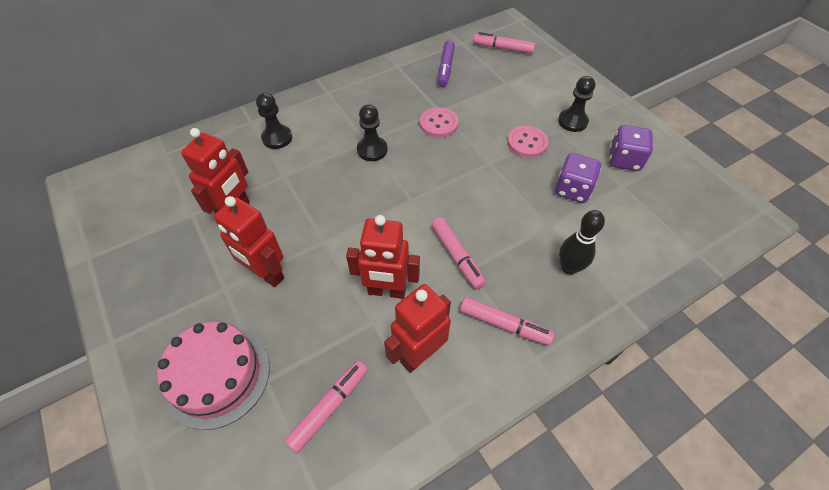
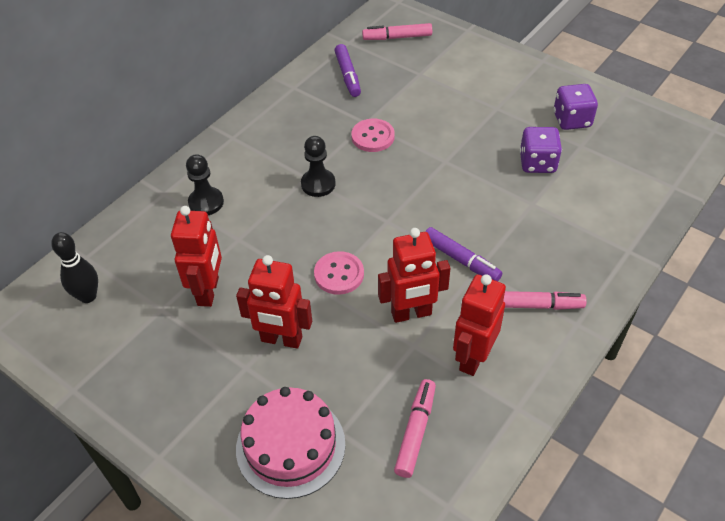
camera: 20 degrees left, 5 degrees down
pink marker [432,217,486,289] -> purple marker [425,227,502,281]
pink button [507,126,548,158] -> pink button moved to [314,251,364,295]
black pawn [558,76,595,132] -> none
black bowling pin [559,210,605,275] -> black bowling pin moved to [51,232,98,303]

